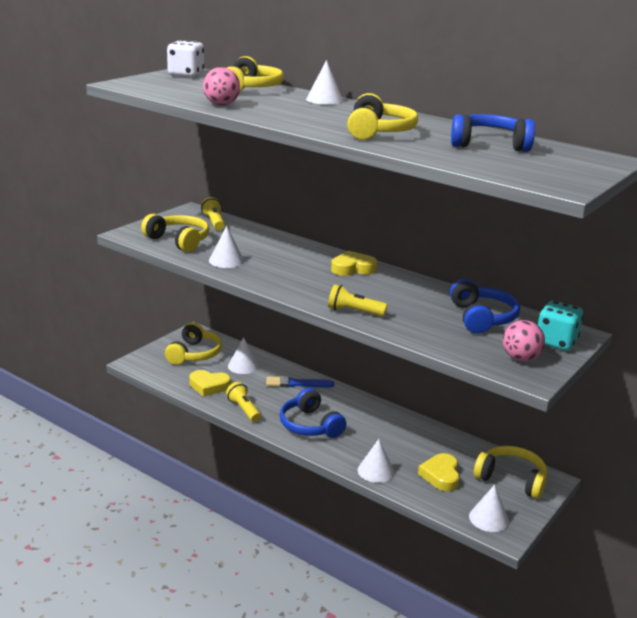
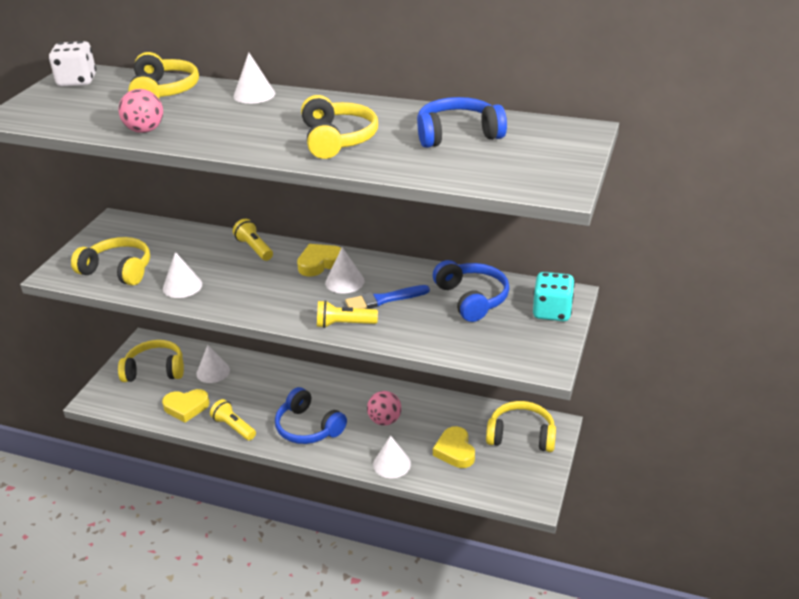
camera: 15 degrees left, 10 degrees up
yellow headphones [165,322,222,365] -> yellow headphones turned 90 degrees counterclockwise [118,340,184,382]
yellow flashlight [201,197,225,230] -> yellow flashlight moved to [233,219,273,261]
blue brush [266,376,334,388] -> blue brush moved to [345,285,430,309]
white cone [469,485,509,532] -> white cone moved to [325,247,365,293]
pink ball [503,320,545,362] -> pink ball moved to [367,391,401,426]

